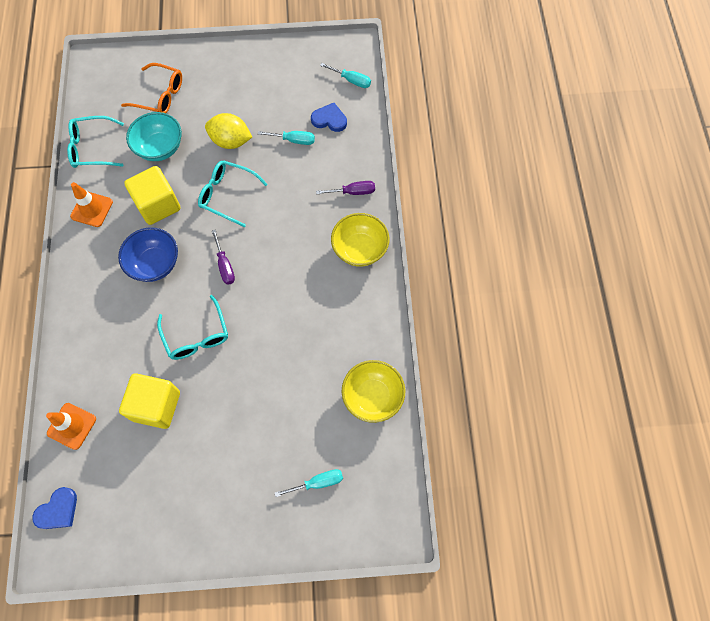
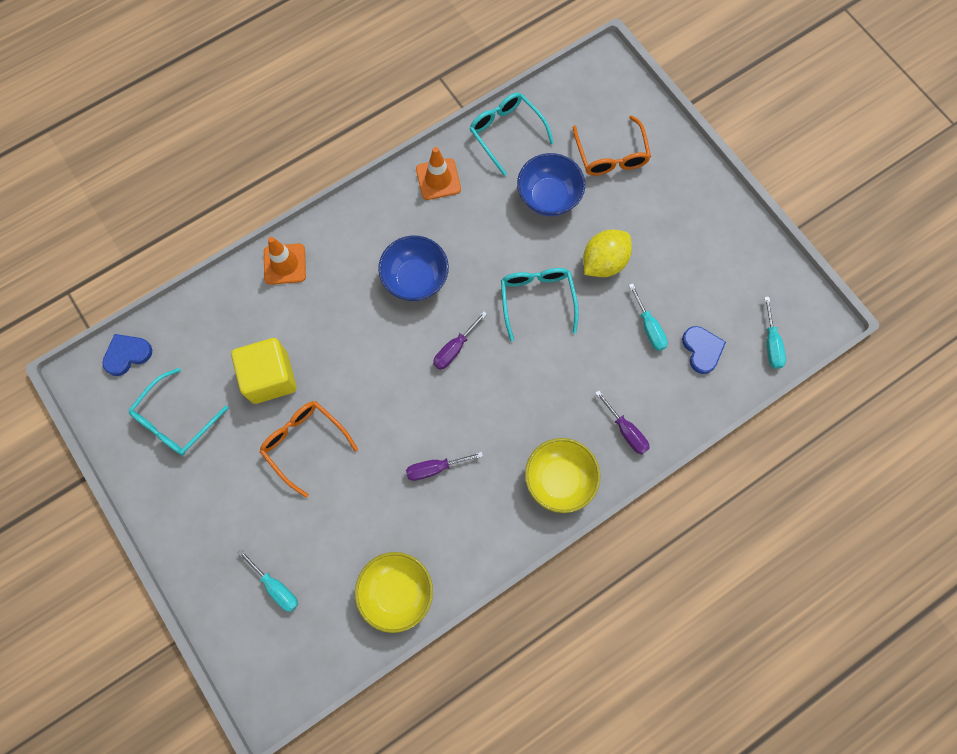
camera: 60 degrees right, 5 degrees up
blue heart [32,487,77,529] -> blue heart turned 135 degrees clockwise [102,334,152,376]
orange traffic cone [46,403,96,450] -> orange traffic cone moved to [264,237,306,285]
yellow cube [124,166,181,225] -> none
turquoise bowl [126,112,182,161] -> blue bowl [517,153,585,216]
turquoise glasses [157,295,228,360] -> turquoise glasses moved to [129,368,228,455]
yellow lemon [205,113,252,149] -> yellow lemon turned 60 degrees clockwise [583,230,632,277]
none -> orange glasses [260,401,358,498]
none -> purple screwdriver [406,452,483,481]

